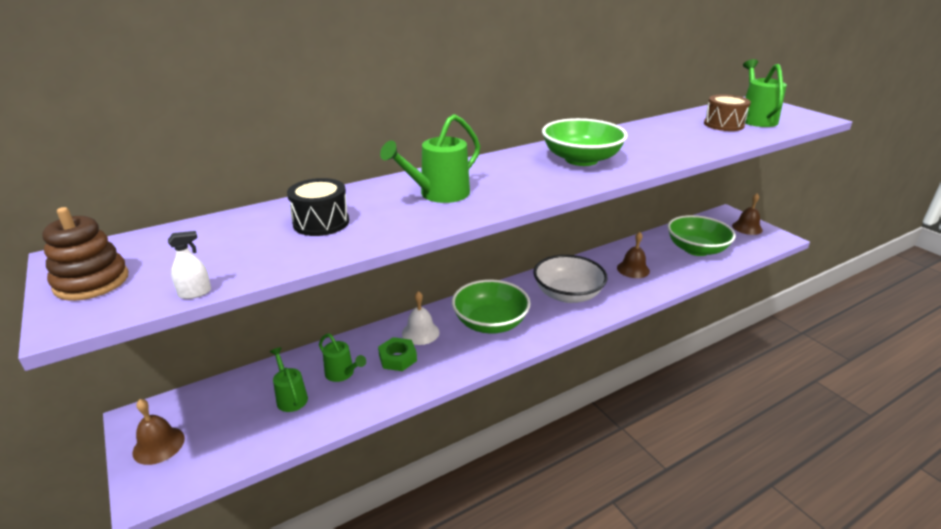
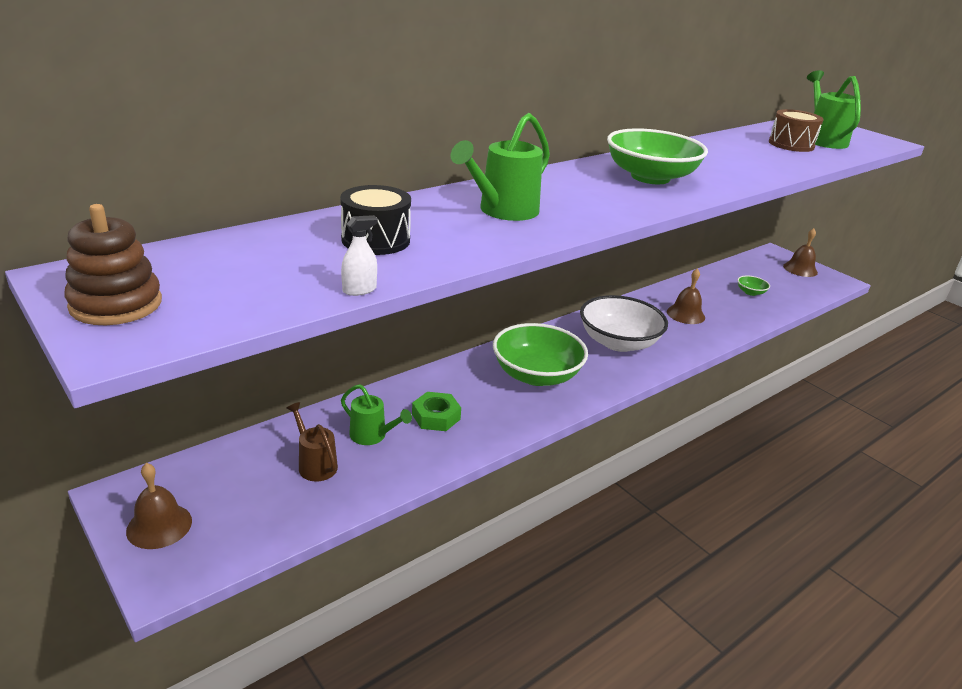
camera: 10 degrees left, 0 degrees up
white spray bottle [168,231,211,299] -> white spray bottle moved to [341,215,378,296]
green watering can [270,347,308,412] -> brown watering can [287,402,338,481]
white bell [402,291,440,345] -> none
green bowl [667,215,736,256] -> green bowl [737,275,770,296], size x0.43

